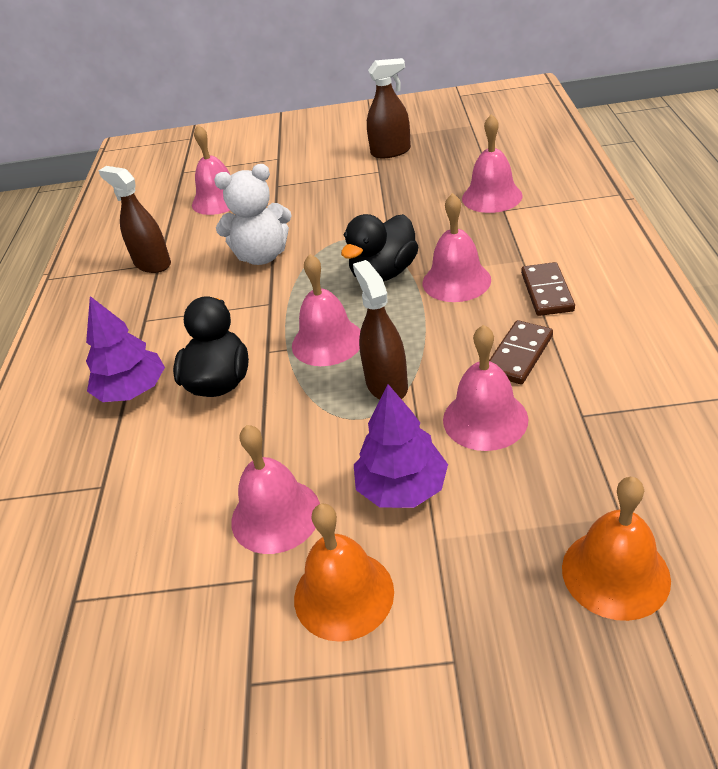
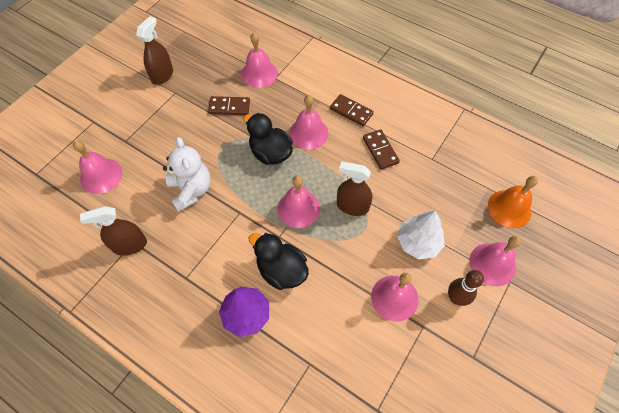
camera: 60 degrees left, 20 degrees up
white teddy bear [214,164,292,265] -> white teddy bear turned 45 degrees counterclockwise [163,137,211,212]
orange bell [294,503,394,642] -> brown bowling pin [448,270,484,306]
black duck [341,214,418,281] -> black duck turned 150 degrees clockwise [243,113,293,165]
purple tree [354,384,448,508] -> white tree [397,211,445,259]
pink bell [443,325,528,451] -> pink bell moved to [469,236,521,286]
none -> brown domino [208,96,250,115]

